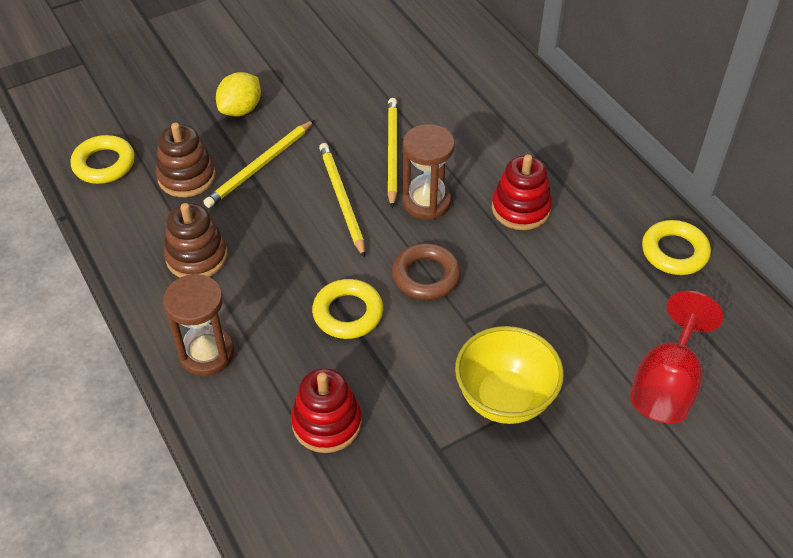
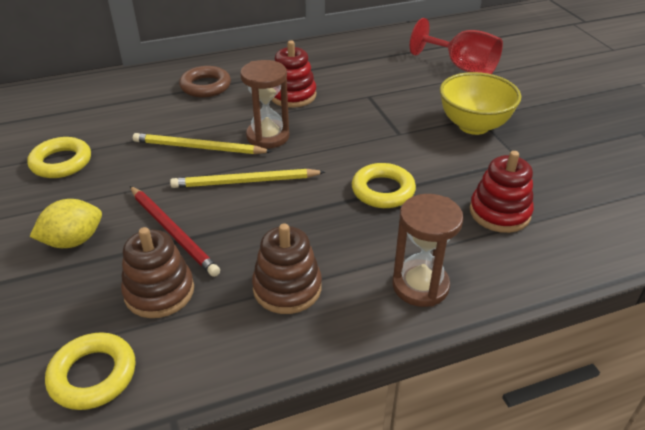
camera: 80 degrees left, 10 degrees down
yellow pencil [203,120,314,208] -> red pencil [130,186,220,277]
yellow lemon [216,72,261,116] -> yellow lemon turned 75 degrees counterclockwise [29,199,102,248]
brown ring [392,243,461,300] -> brown ring moved to [179,66,231,97]
yellow ring [642,220,711,275] -> yellow ring moved to [27,137,91,178]

